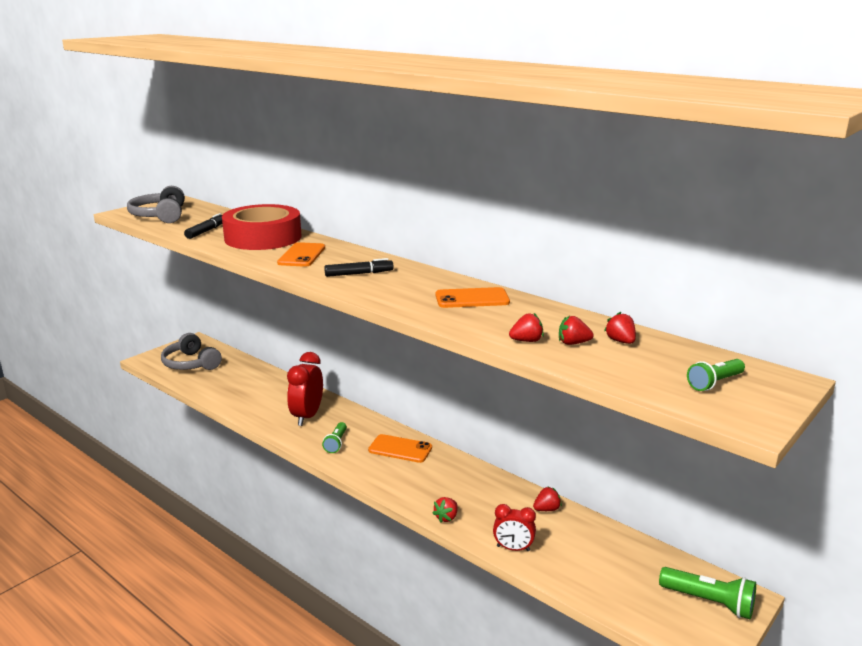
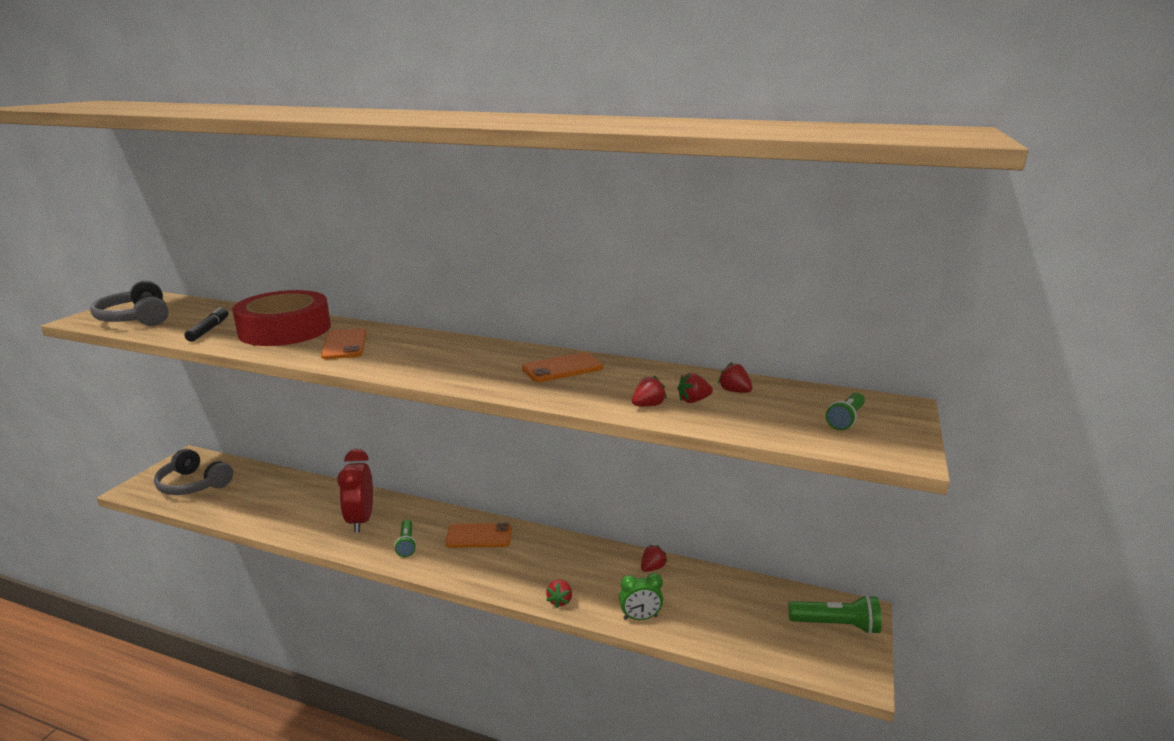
camera: 20 degrees left, 0 degrees up
black marker [324,258,394,277] -> none
red clock [493,504,536,551] -> green clock [619,573,663,620]

